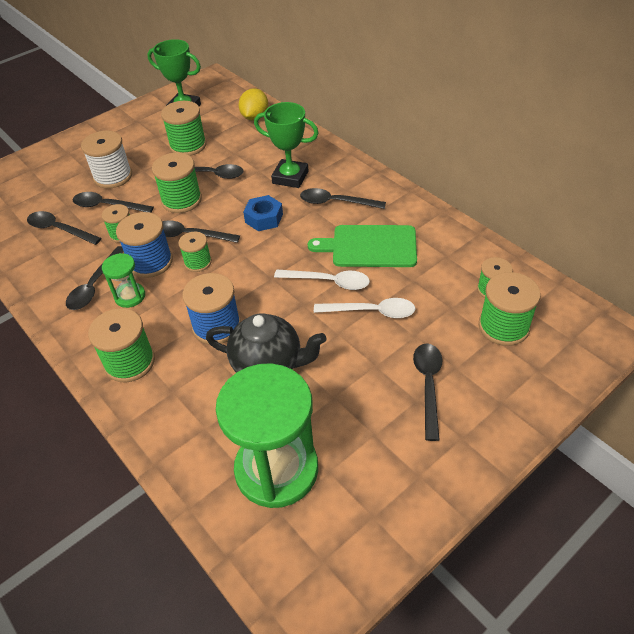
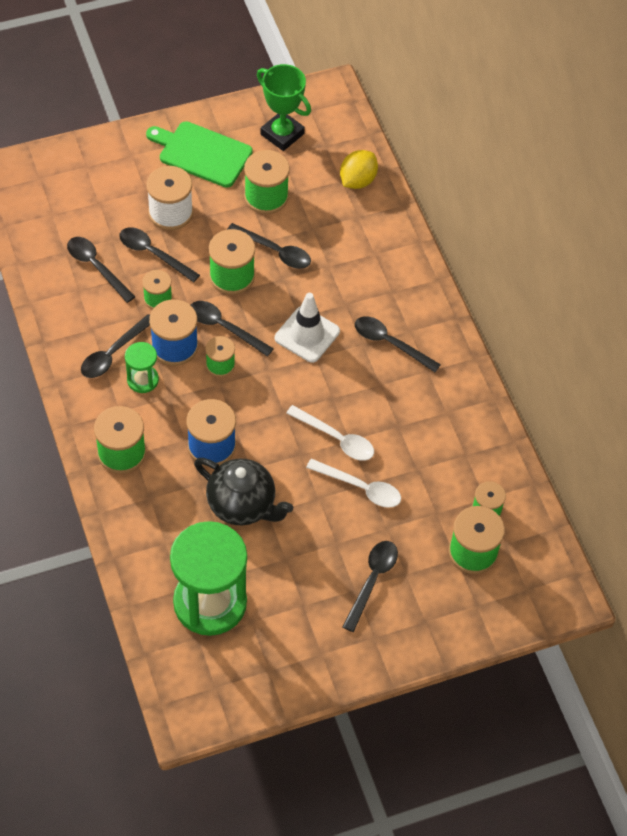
camera: 15 degrees right, 10 degrees up
blue nut [243,195,283,231] -> white traffic cone [275,293,340,363]
green trophy [254,102,319,188] -> none
green cutting board [308,225,417,267] -> green cutting board moved to [146,121,253,188]

